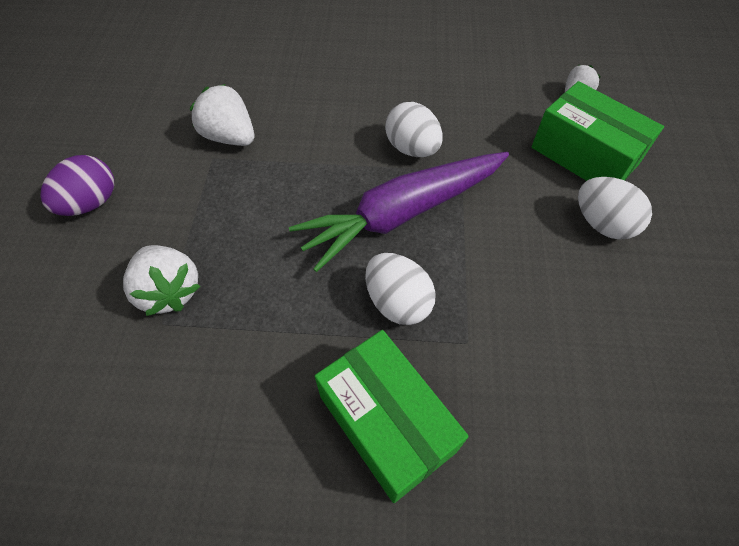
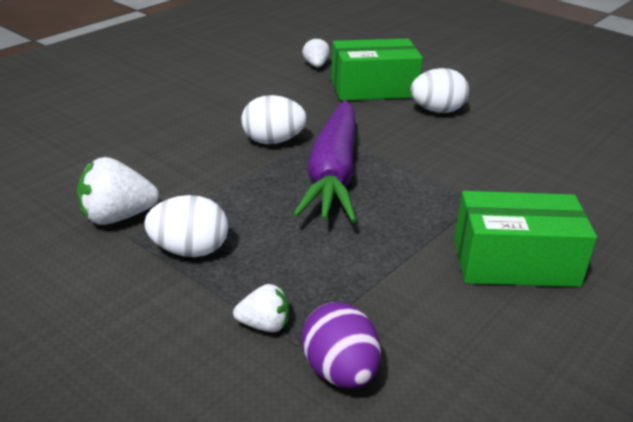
camera: 55 degrees left, 25 degrees down
purple egg [40,155,114,216] -> purple egg moved to [302,302,381,388]
white strawberry [123,245,200,316] -> white strawberry [233,284,289,332], size x0.60
white egg [365,253,436,325] -> white egg moved to [144,195,228,257]

